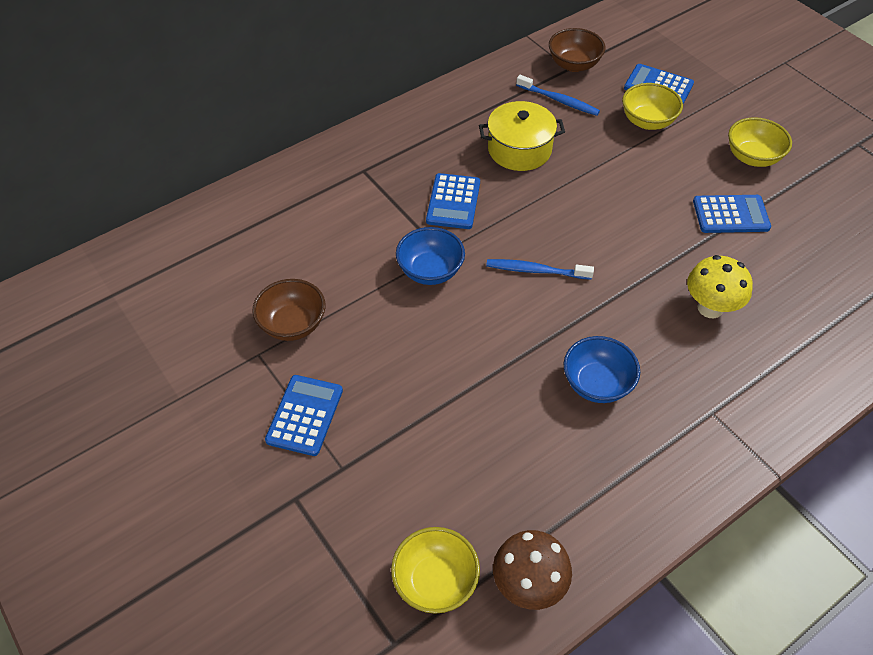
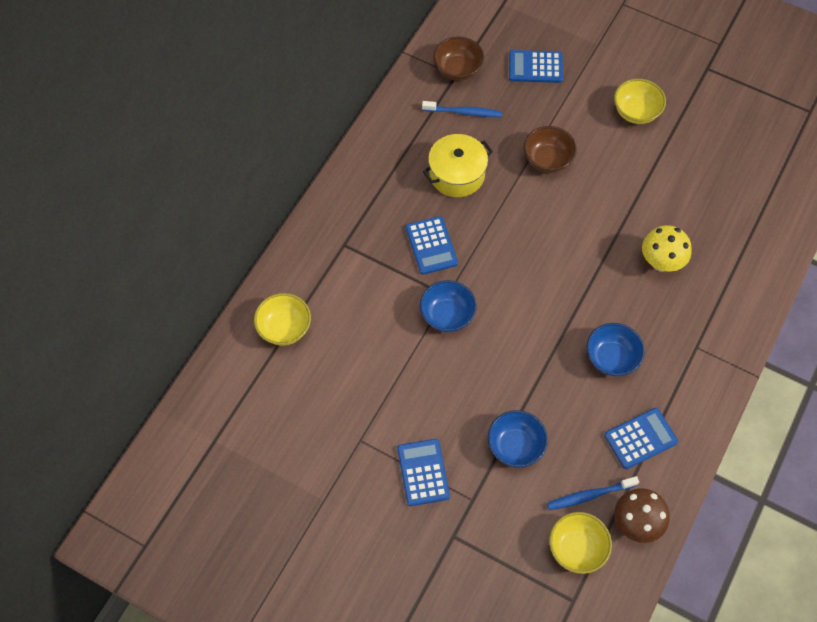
camera: 25 degrees left, 10 degrees up
brown bowl [252,279,325,341] -> brown bowl moved to [524,126,577,173]
blue toothbrush [486,259,594,280] -> blue toothbrush moved to [547,476,639,510]
yellow bowl [622,83,683,130] -> yellow bowl moved to [254,293,311,346]
blue calculator [693,195,771,233] -> blue calculator moved to [604,408,678,469]
none -> blue bowl [488,410,548,467]

